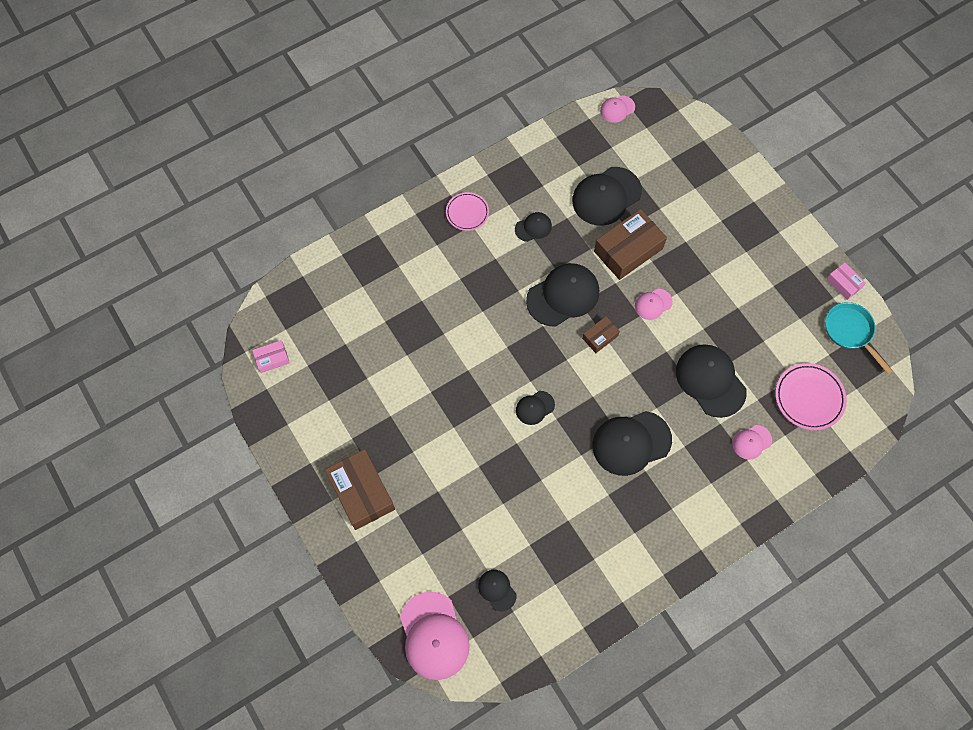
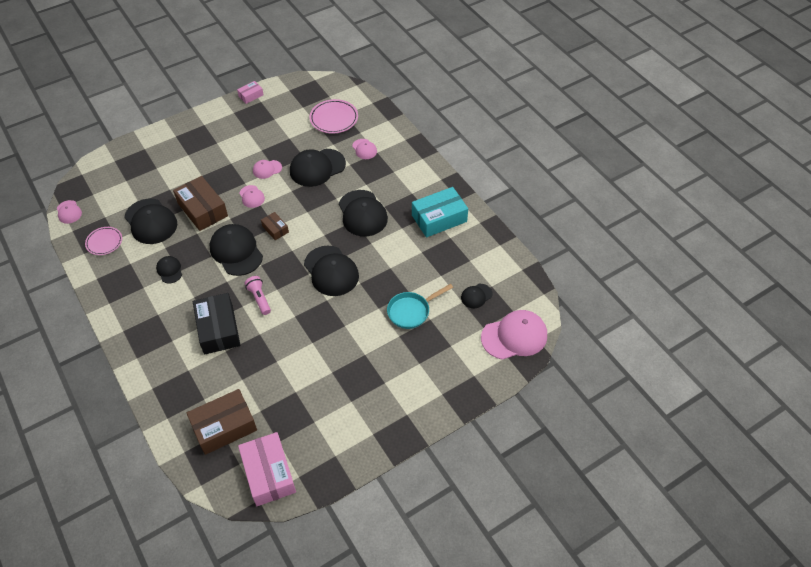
camera: 90 degrees left, 15 degrees down
pink box [252,340,290,373] -> pink box [238,432,296,506], size x1.97
brown box [325,449,395,530] -> brown box moved to [187,389,257,455]
pink plate [446,192,489,231] -> pink plate moved to [85,227,122,255]
black cap [516,391,555,425] -> black cap [304,246,359,296], size x1.96
turquoise pan [825,302,893,374] -> turquoise pan moved to [387,284,453,329]
none -> black box [193,293,240,355]
none -> pink flashlight [244,276,271,315]
none -> pink cap [253,160,282,179]
none -> turquoise box [412,187,468,237]

